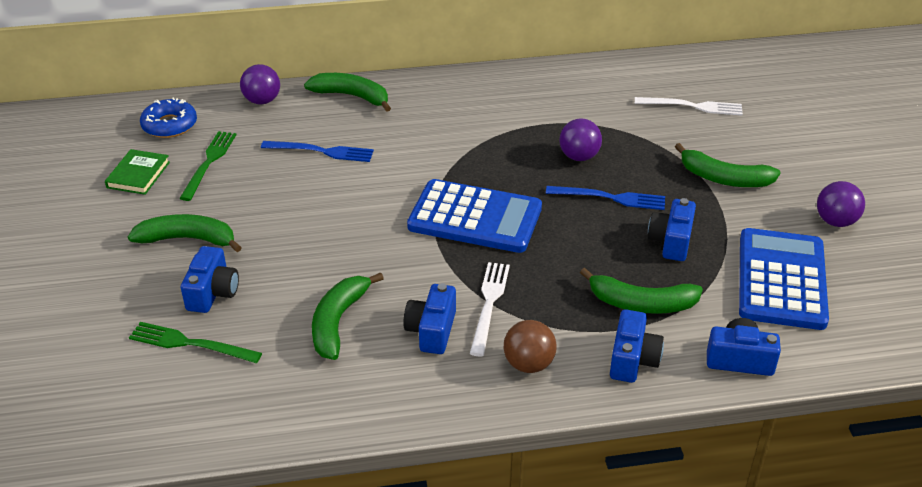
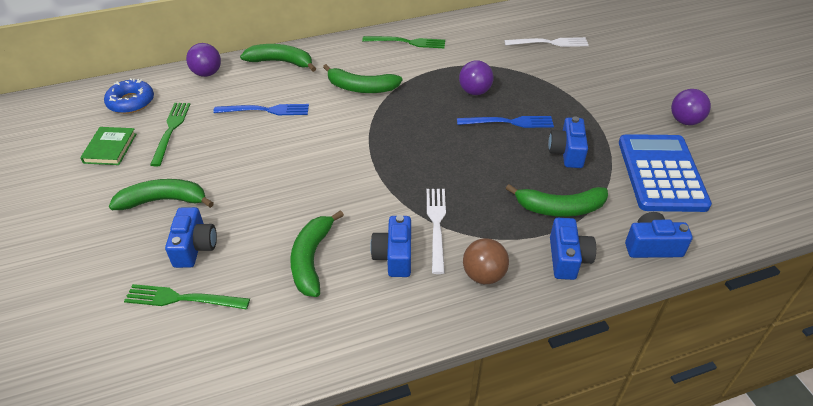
camera: 10 degrees left, 5 degrees up
blue calculator [407,179,542,253] -> none
green banana [675,143,781,187] -> green banana moved to [323,64,402,93]
none -> green fork [362,36,445,48]

